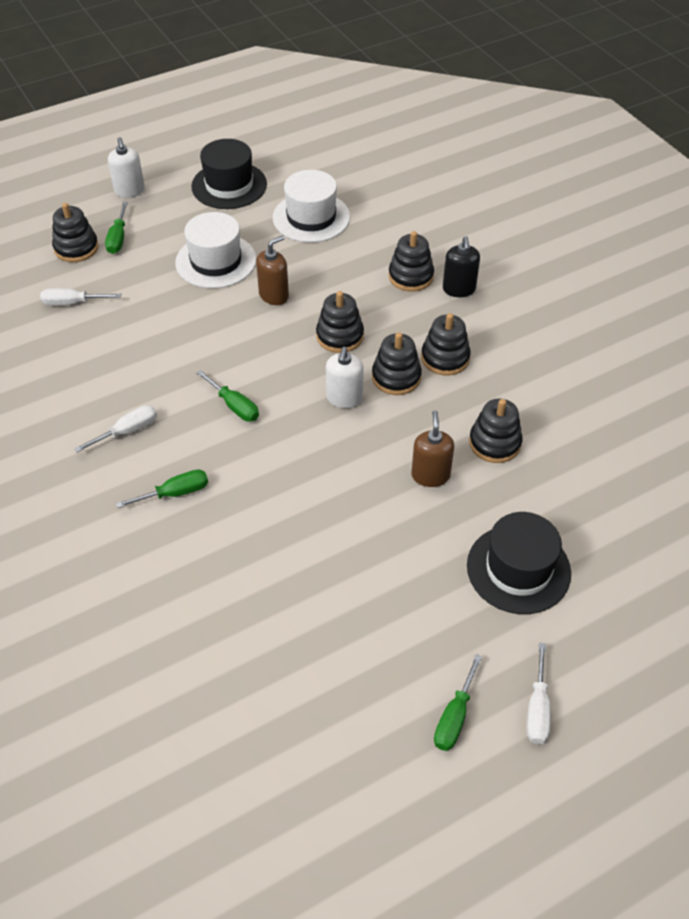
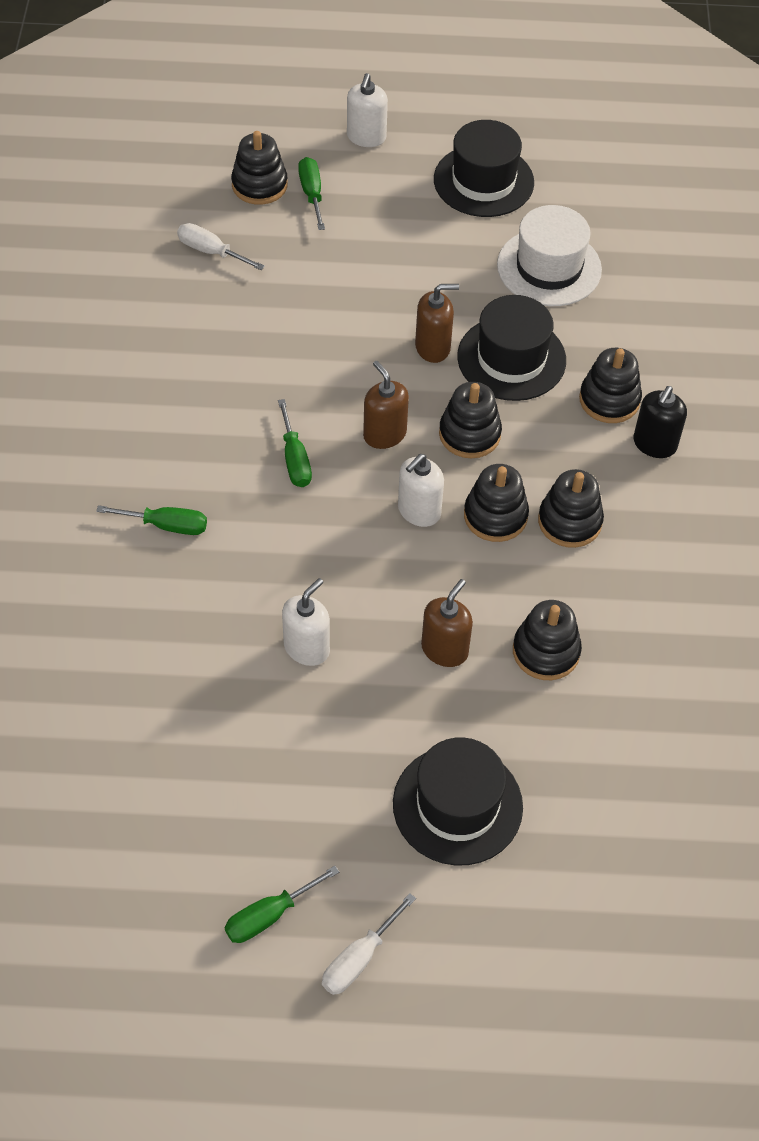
camera: 30 degrees right, 5 degrees up
white screwdriver [74,405,157,453] -> none
green screwdriver [105,202,128,254] -> green screwdriver turned 135 degrees clockwise [298,157,325,230]
white hat [175,212,257,289] -> none
none -> white soap dispenser [282,578,330,666]
none -> brown soap dispenser [363,361,409,449]
none -> black hat [457,295,566,401]

